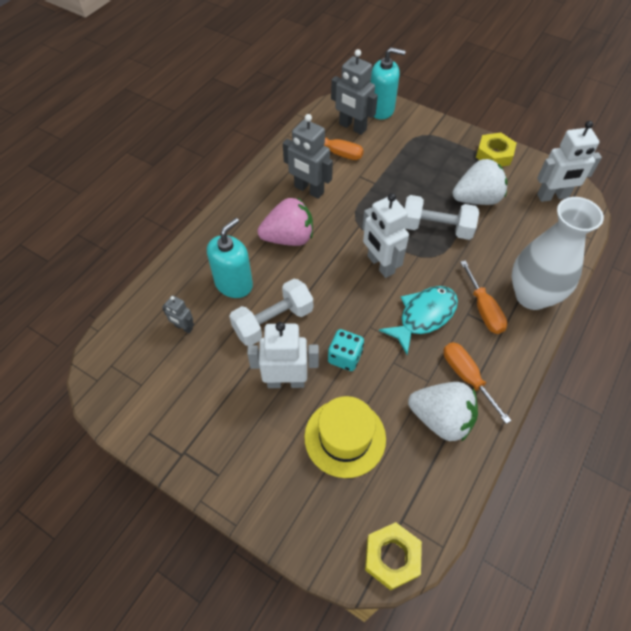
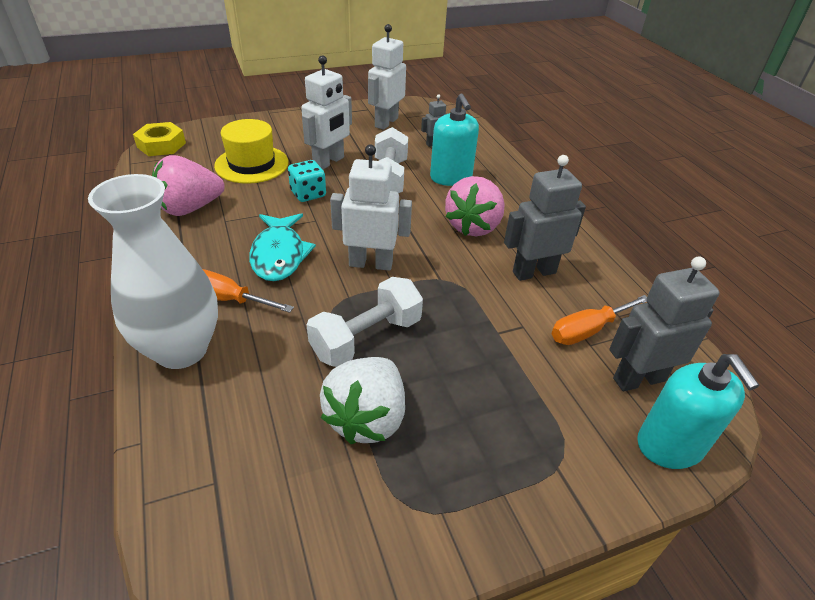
camera: 125 degrees right, 15 degrees down
turquoise soap dispenser [370,47,406,120] -> turquoise soap dispenser turned 60 degrees counterclockwise [637,354,759,469]
white strawberry [408,382,478,442] -> pink strawberry [152,155,225,216]
orange screwdriver [444,342,511,424] -> none
yellow nut [476,133,517,167] -> none
white robot [537,121,602,202] -> white robot moved to [368,24,406,130]

